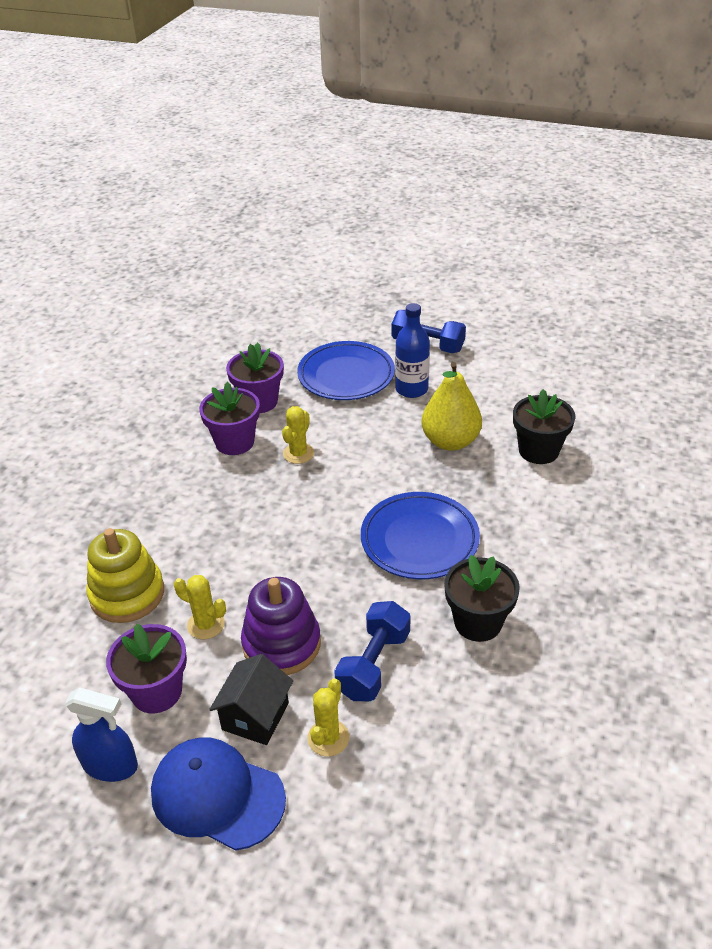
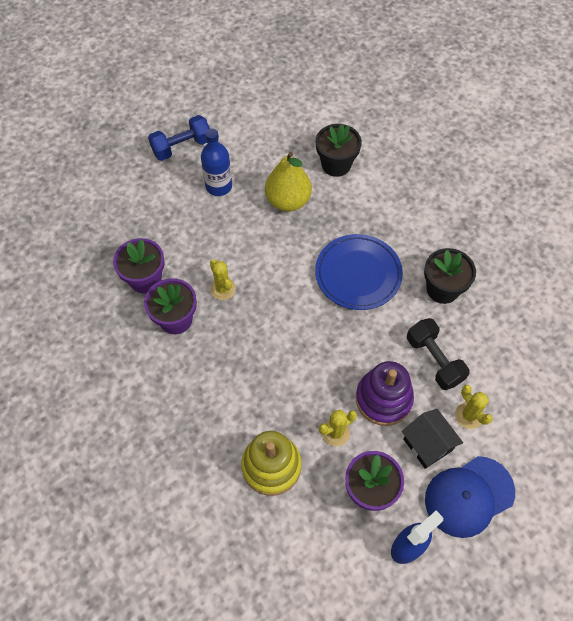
camera: 55 degrees left, 20 degrees up
blue plate [297,341,395,400] -> none
blue dumbbell [334,601,411,701] -> black dumbbell [407,318,470,390]

